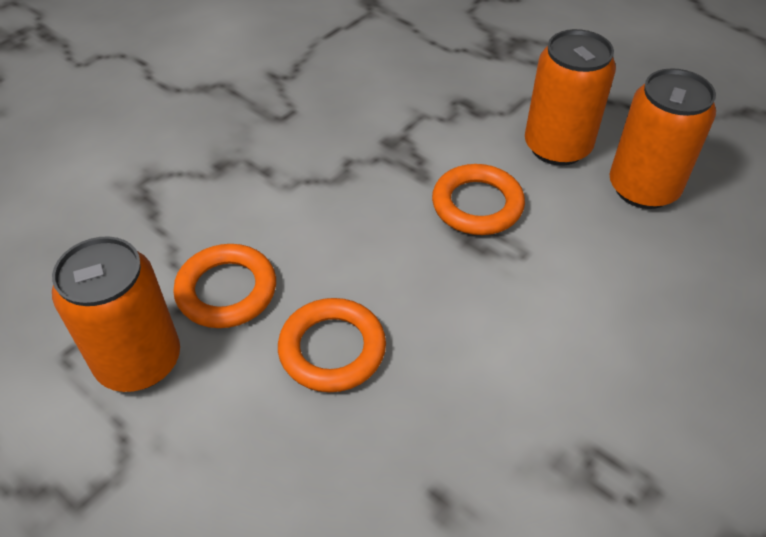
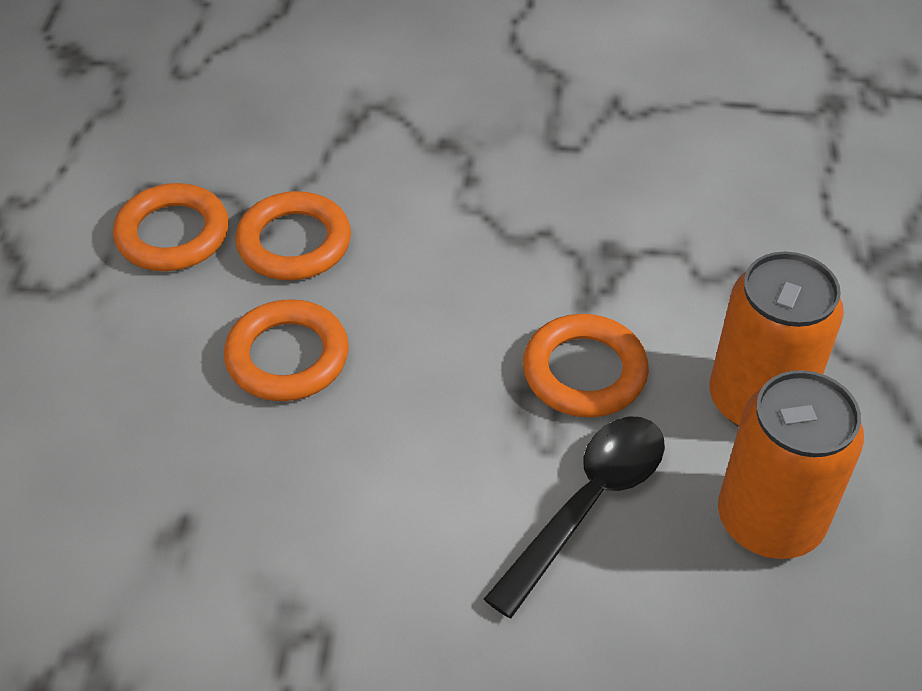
camera: 55 degrees right, 0 degrees up
orange can [52,236,180,392] -> orange ring [113,183,229,271]
none -> black spoon [484,417,665,618]

